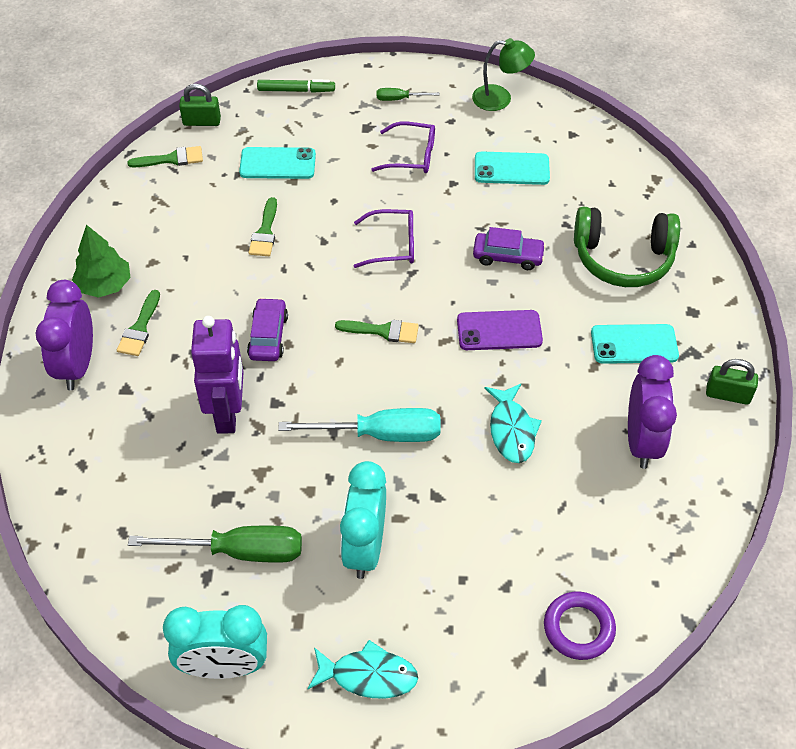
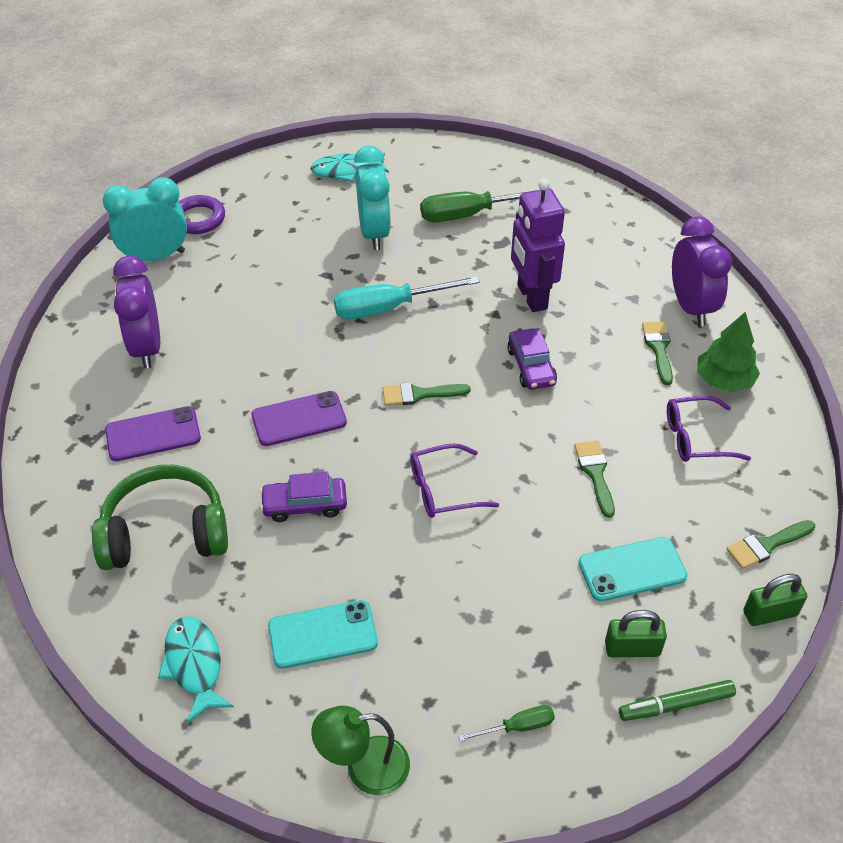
camera: 165 degrees right, 5 degrees down
turquoise clock [163,605,267,679] -> turquoise clock moved to [103,177,187,261]
purple glasses [371,122,435,173] -> purple glasses moved to [667,396,751,462]
turquoise fish [484,384,542,463] -> turquoise fish moved to [158,617,234,724]
turquoise phone [591,324,679,364] -> purple phone [105,406,201,461]
green padlock [706,359,758,405] -> green padlock moved to [605,610,667,657]

